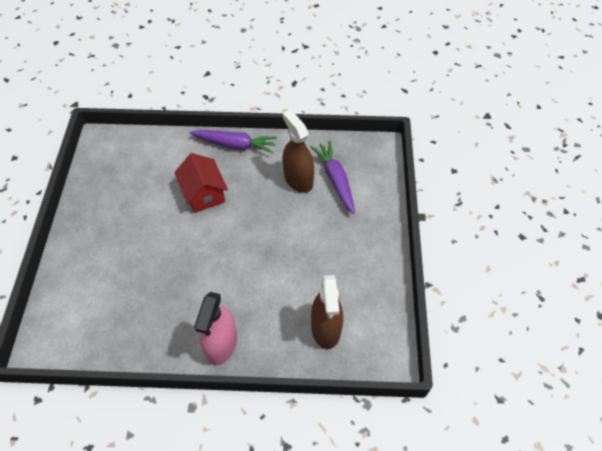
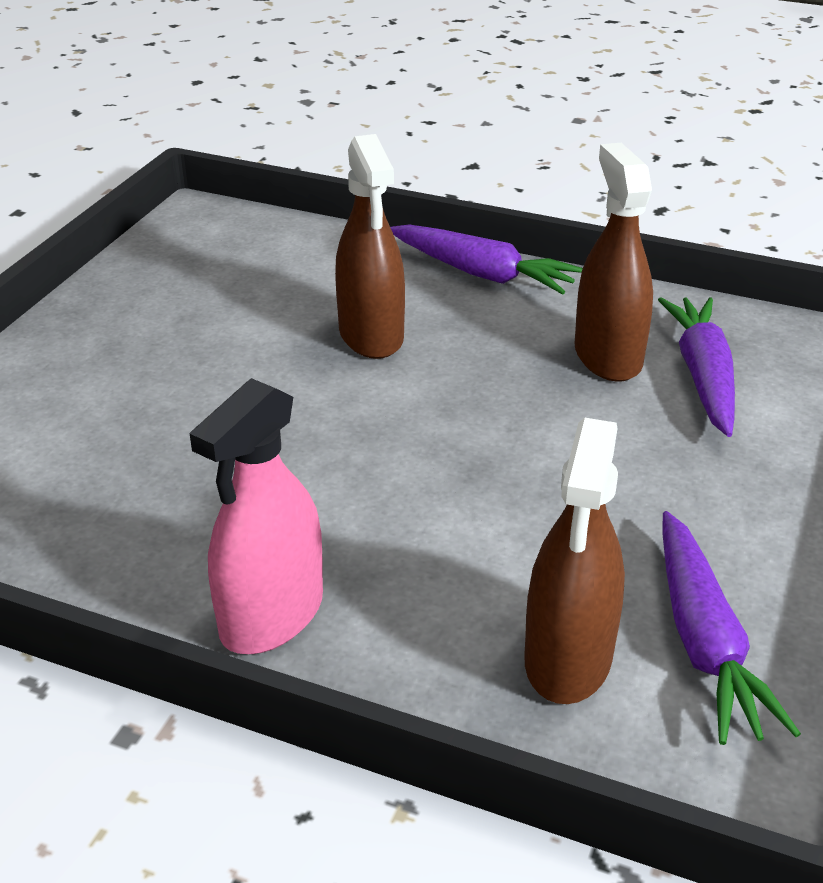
camera: 20 degrees right, 20 degrees down
red house [174,153,228,213] -> brown spray bottle [335,134,405,359]
none -> purple carrot [663,511,801,745]

